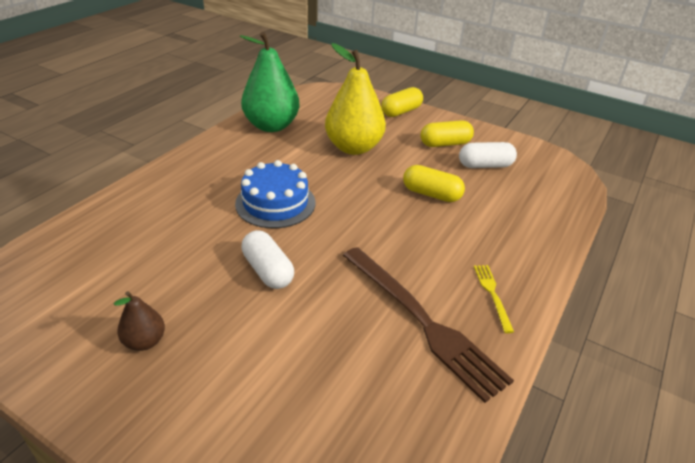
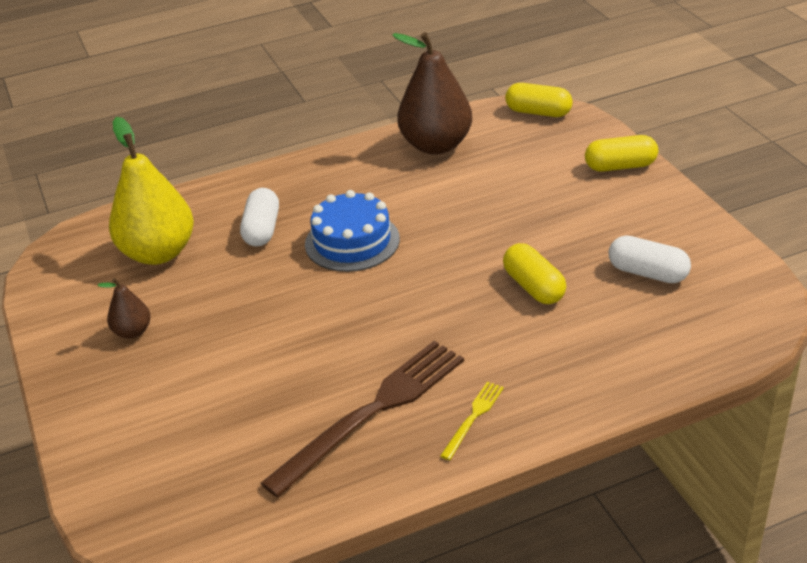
camera: 40 degrees right, 0 degrees up
green pear [240,32,300,132] -> brown pear [392,32,472,155]
white capsule [241,230,294,289] -> white capsule moved to [240,188,279,247]
yellow pear [325,43,386,155] -> yellow pear moved to [109,117,194,265]
brown fork [343,247,514,403] -> brown fork turned 135 degrees counterclockwise [261,341,464,498]
yellow capsule [420,120,474,147] -> yellow capsule moved to [505,83,573,117]

